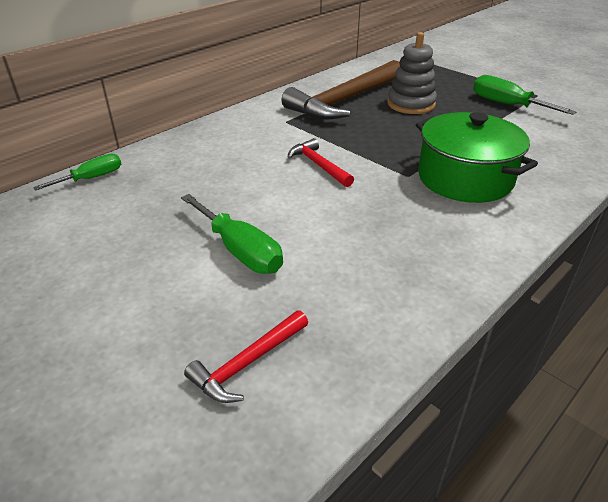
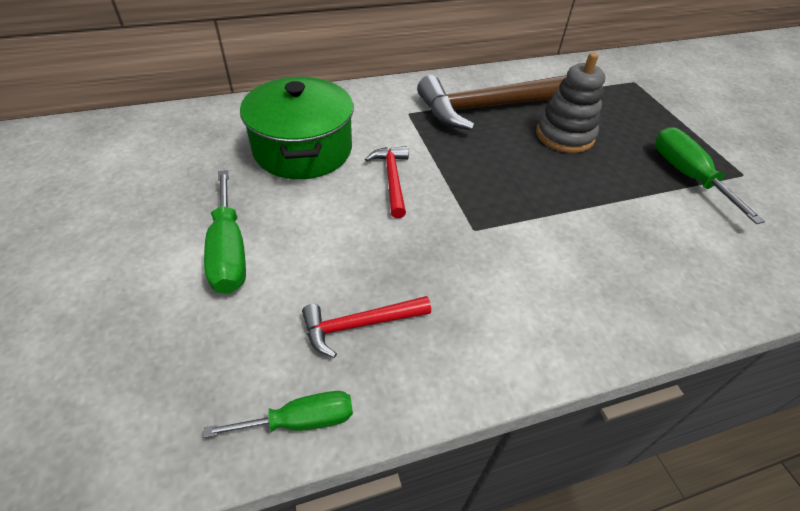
camera: 25 degrees right, 10 degrees up
green screwdriver [33,154,121,190] -> green screwdriver moved to [204,391,353,438]
red hammer [184,310,308,403] -> red hammer moved to [302,296,431,358]
green pot [416,112,538,203] -> green pot moved to [240,77,354,179]

